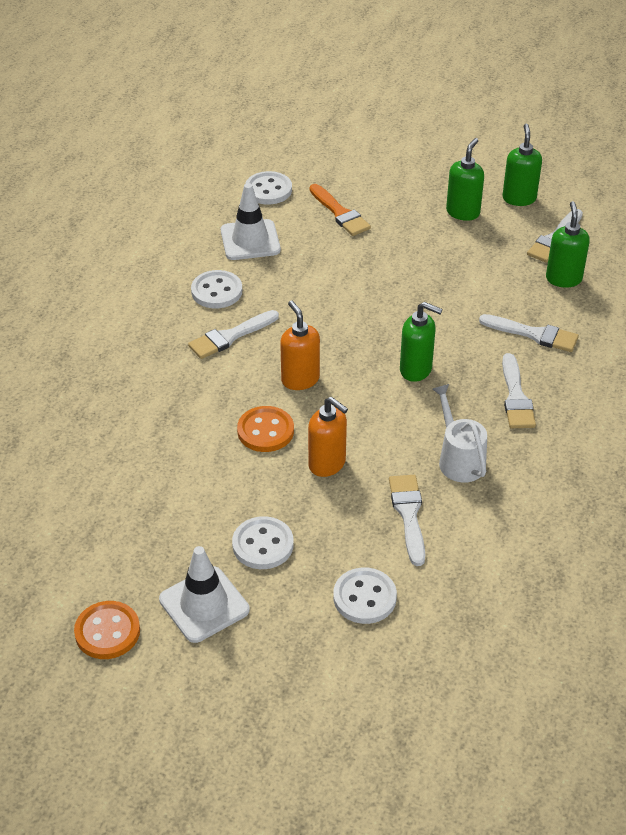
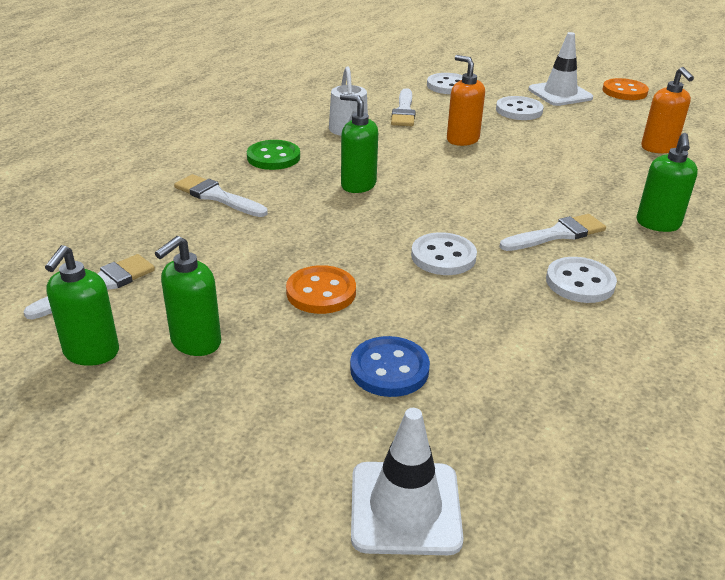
camera: 170 degrees left, 10 degrees down
white traffic cone [221,183,281,260] -> white traffic cone moved to [351,408,464,555]
orange button [237,406,294,452] -> orange button moved to [286,265,356,314]
white button [245,171,292,204] -> white button moved to [411,232,477,275]
orange soap dispenser [280,301,320,390] -> orange soap dispenser moved to [641,67,694,153]
orange brush [309,184,371,236] -> blue button [350,336,430,397]
white brush [502,353,536,428] -> green button [247,140,300,170]
green soap dispenser [546,201,590,288] -> green soap dispenser moved to [636,133,698,232]

